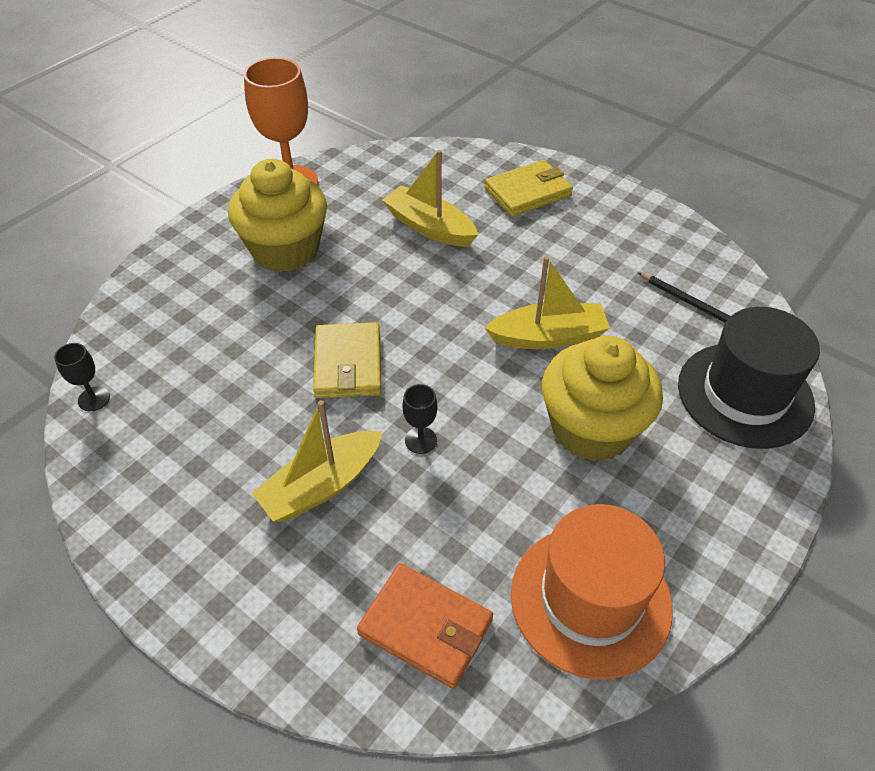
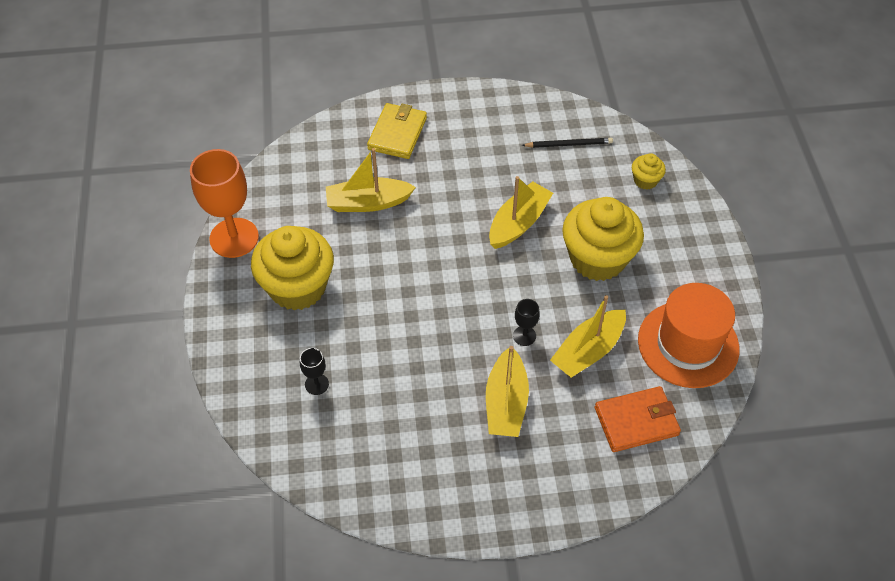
camera: 45 degrees left, 5 degrees up
black goblet [54,343,110,411] -> black goblet moved to [300,348,329,395]
yellow wallet [313,322,381,398] -> none
black hat [678,307,820,449] -> yellow cupcake [632,153,666,190]
none -> yellow boat [550,295,626,378]

